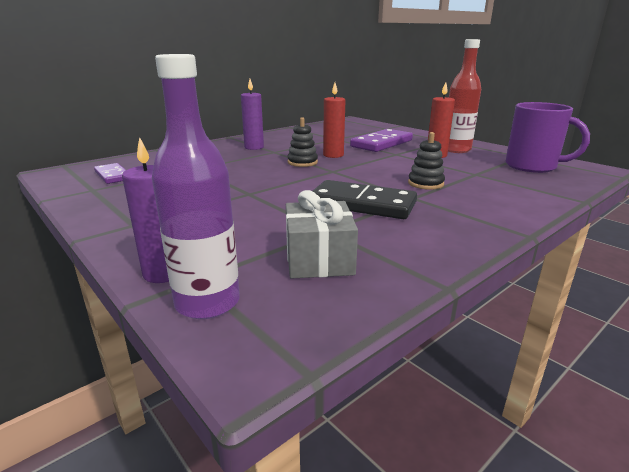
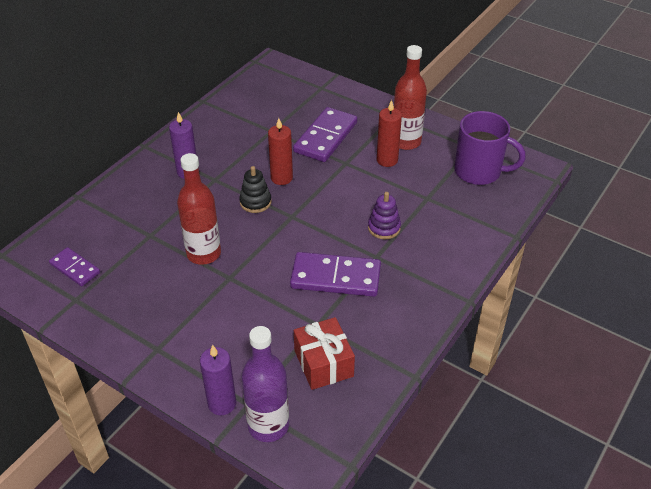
camera: 15 degrees left, 20 degrees up
grey gift [286,190,358,279] -> red gift [294,317,355,390]
black domino [312,180,417,219] -> purple domino [290,252,381,297]
black stacking toy [408,132,445,190] -> purple stacking toy [368,192,401,239]
none -> red bottle [177,153,221,265]

